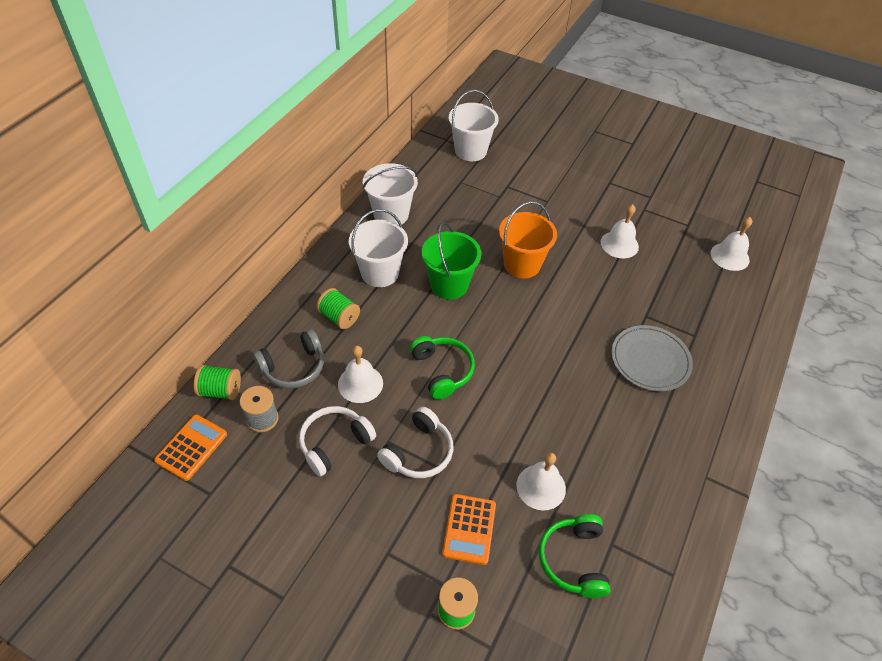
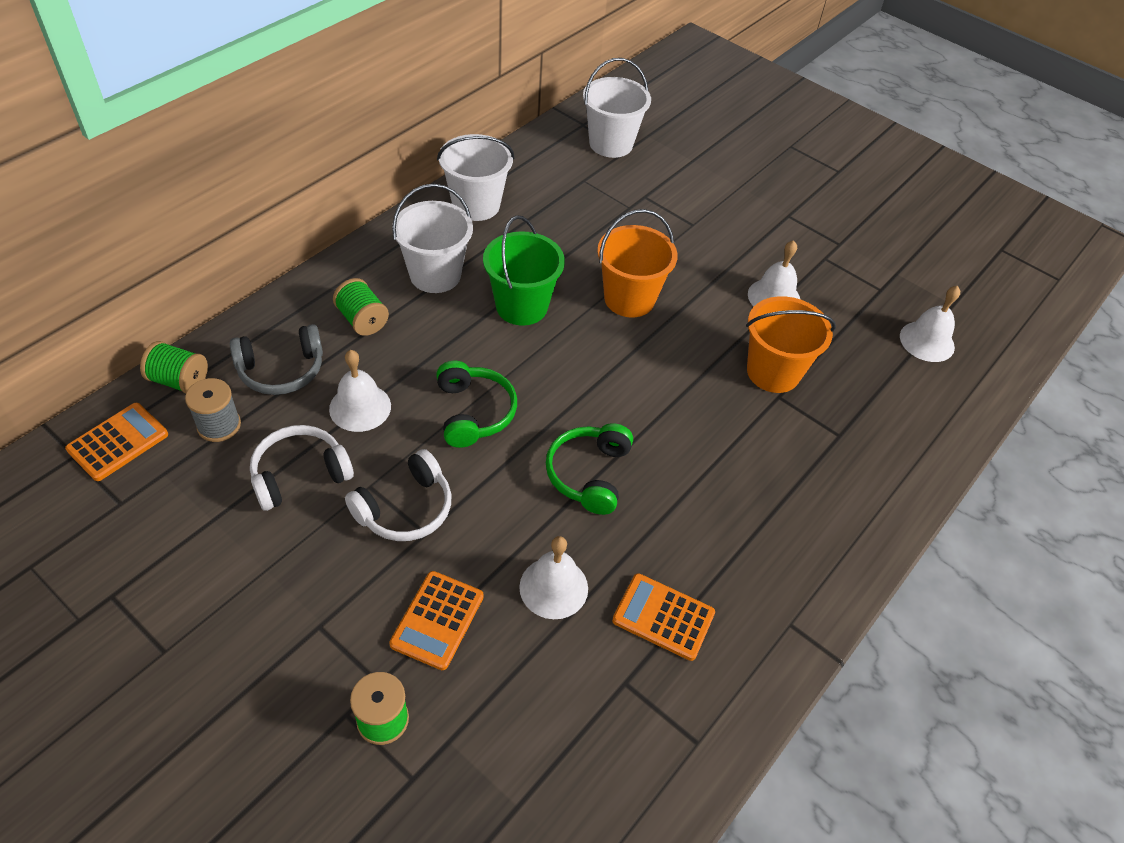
camera: 10 degrees right, 0 degrees up
green headphones [539,514,611,598] -> green headphones moved to [546,423,633,515]
grey plate [611,325,693,391] -> none
none -> orange calculator [612,573,715,661]
none -> orange bucket [746,296,836,393]

